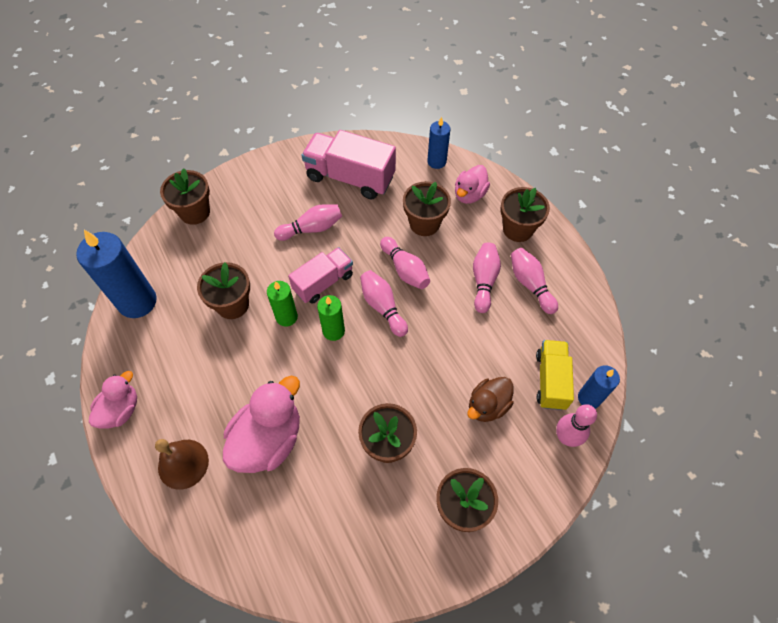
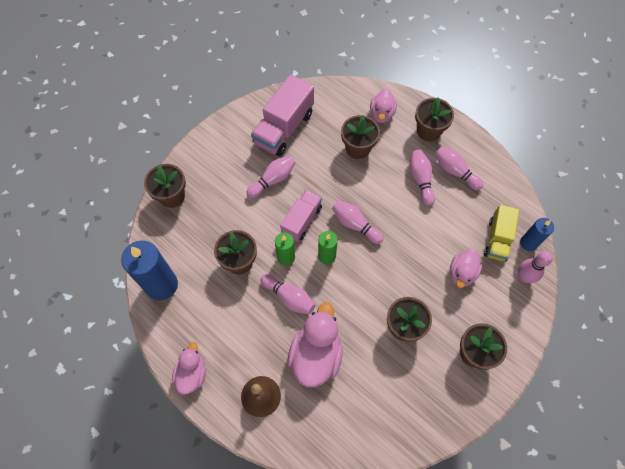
camera: 20 degrees left, 5 degrees up
pink truck [301,130,396,199] -> pink truck turned 60 degrees counterclockwise [251,74,314,156]
pink bowling pin [380,237,430,289] -> pink bowling pin moved to [261,274,315,315]
blue candle [427,117,450,169] -> none
brown duck [467,377,514,422] -> pink duck [450,249,482,288]
yellow truck [536,340,574,410] -> yellow truck turned 150 degrees counterclockwise [484,205,519,262]

